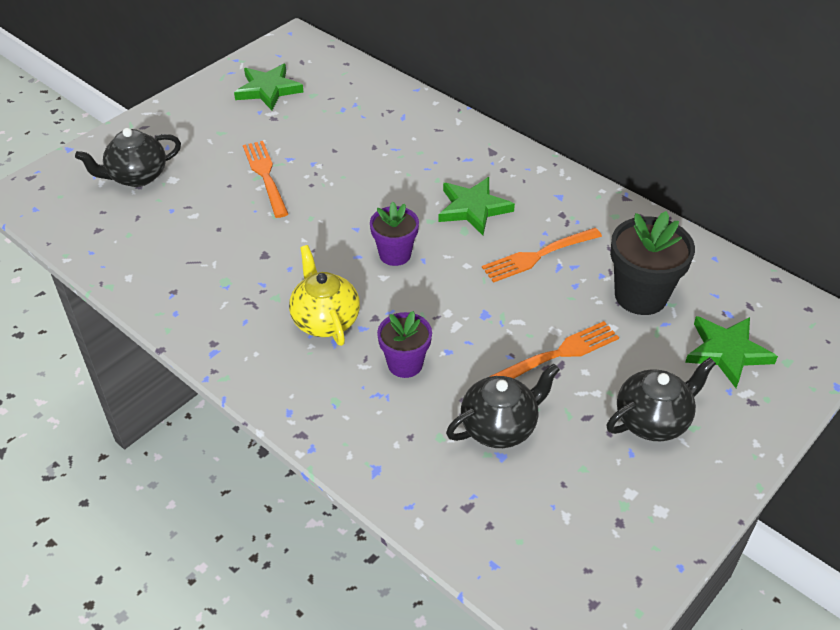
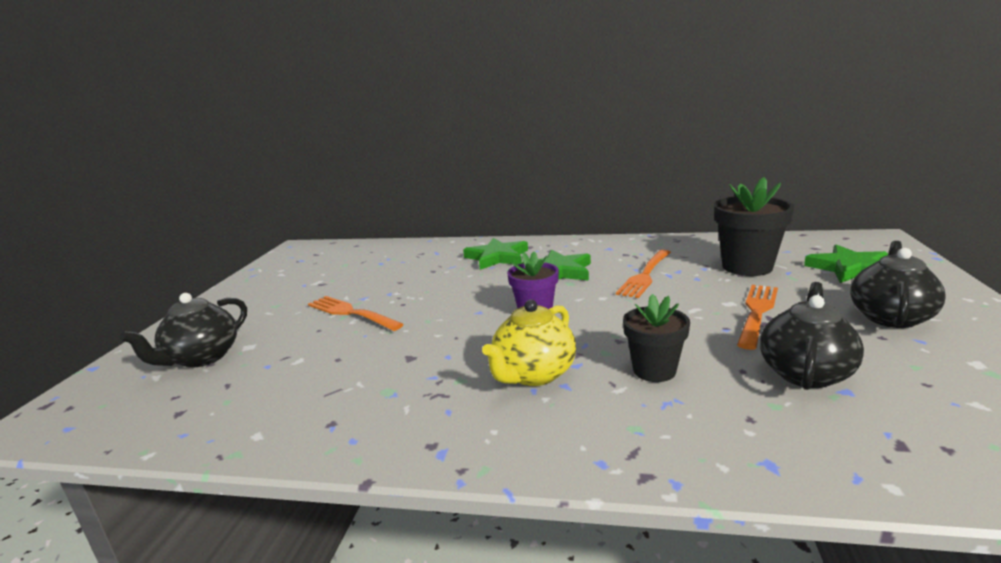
camera: 30 degrees left, 25 degrees down
green star [234,64,304,110] -> green star moved to [463,238,528,270]
yellow teapot [289,245,360,346] -> yellow teapot turned 90 degrees counterclockwise [482,299,576,386]
purple flower pot [377,311,432,378] -> black flower pot [623,294,690,382]

